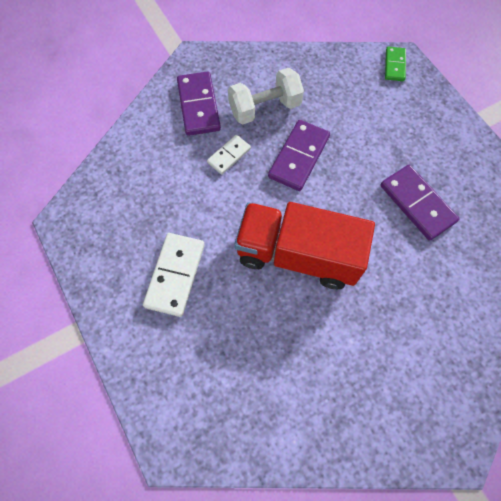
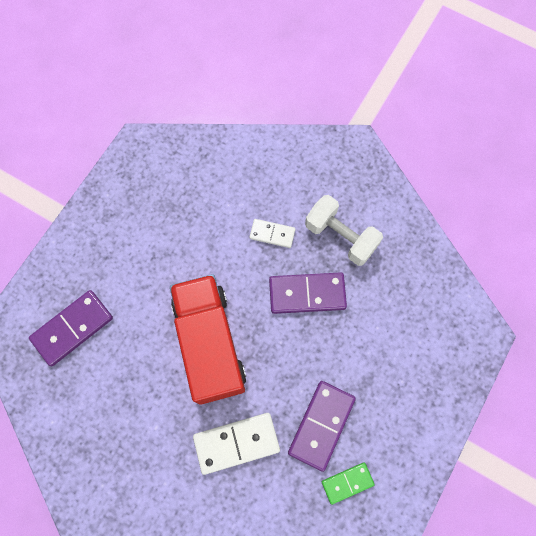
camera: 60 degrees right, 5 degrees up
white domino [143,233,205,317] -> white domino moved to [193,413,280,475]
purple domino [177,71,221,136] -> purple domino moved to [29,290,113,366]
green domino [385,46,406,81] -> green domino moved to [322,462,375,505]

